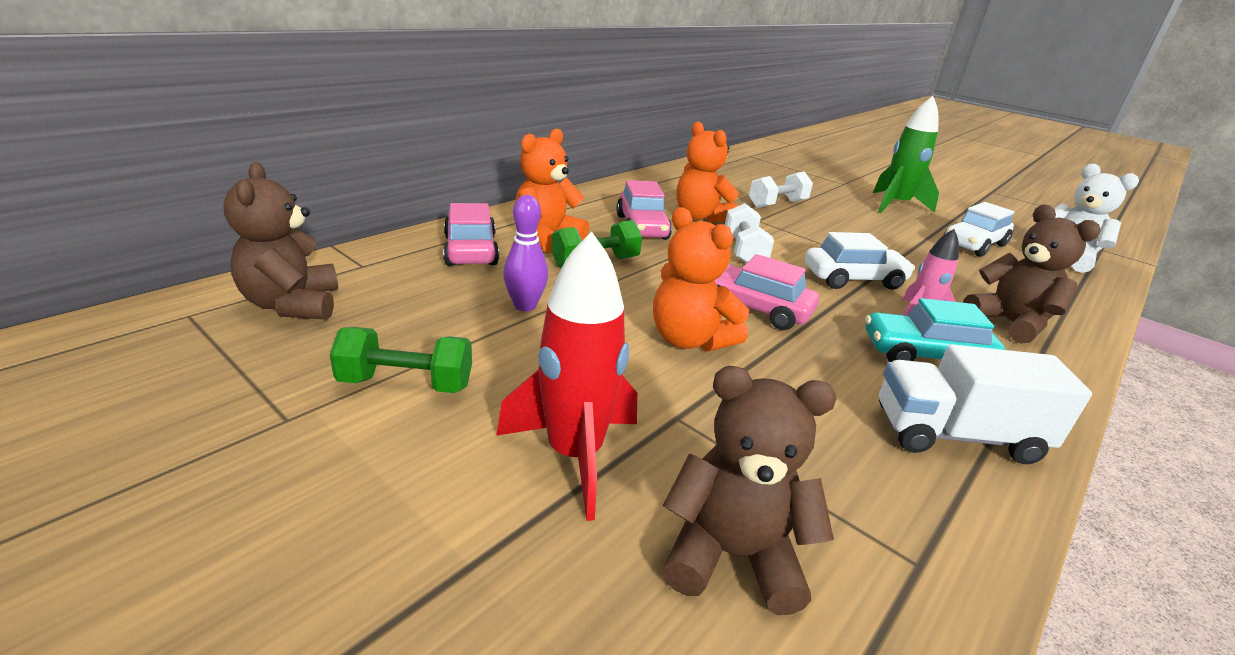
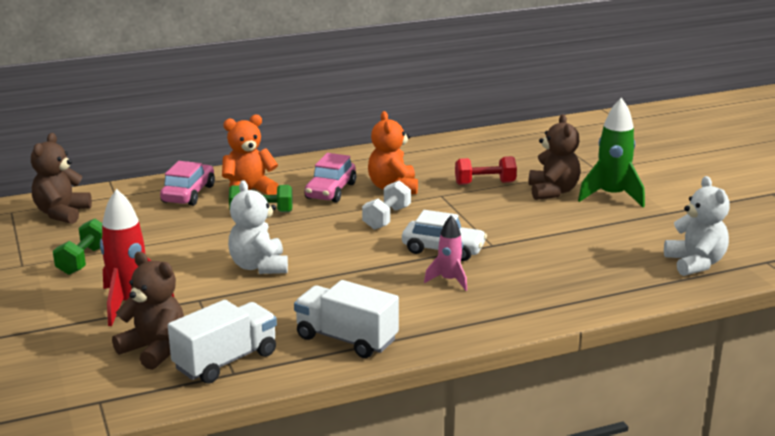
camera: 30 degrees right, 5 degrees down
green dumbbell [330,327,472,393] -> green dumbbell turned 75 degrees clockwise [53,218,102,275]
purple bowling pin [503,195,548,311] -> none
orange teddy bear [653,207,749,352] -> white teddy bear [228,180,288,274]
pink car [714,254,819,330] -> none
white dumbbell [749,172,813,208] -> red dumbbell [455,156,517,185]
turquoise car [865,298,1005,362] -> none
white car [944,202,1014,257] -> none
brown teddy bear [963,205,1101,344] -> brown teddy bear moved to [528,114,580,200]
none -> white truck [168,300,277,384]

